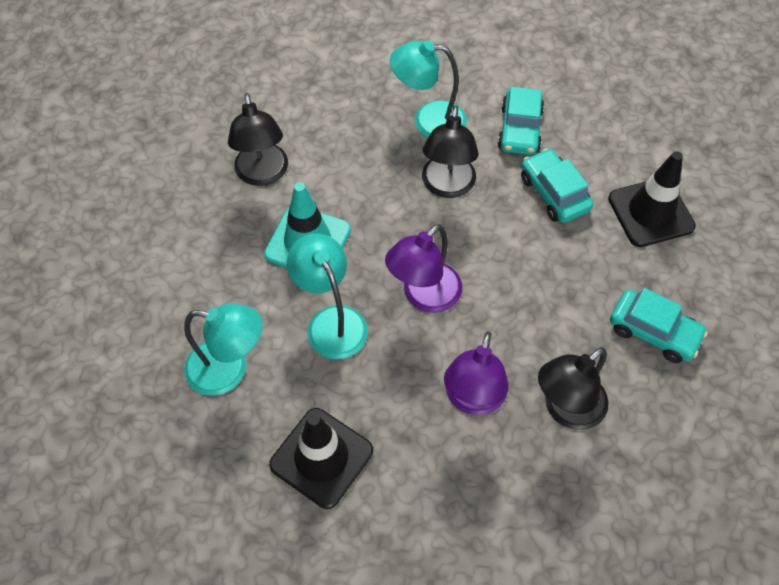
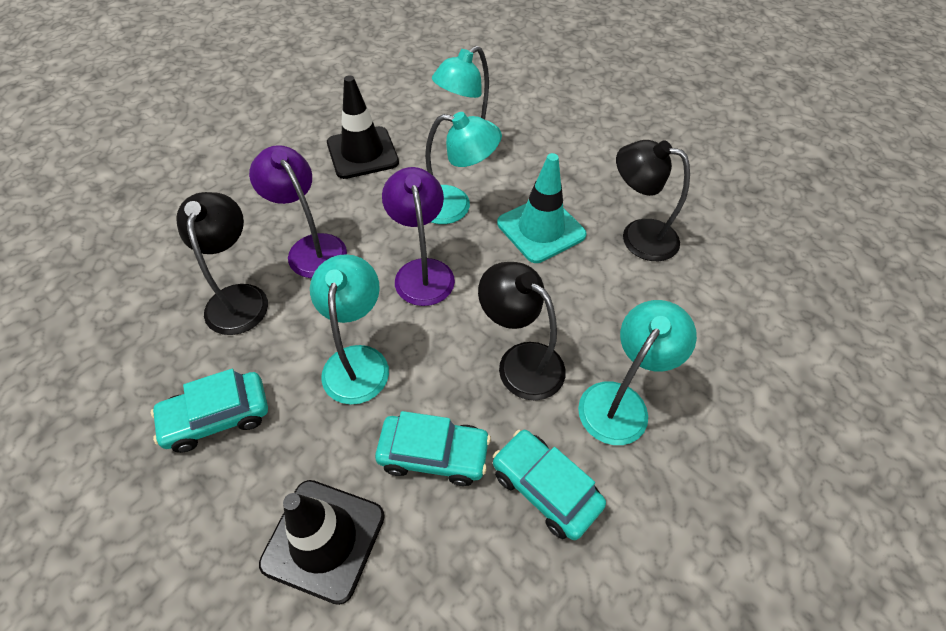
camera: 125 degrees right, 5 degrees down
none -> turquoise lamp [310,254,389,405]

